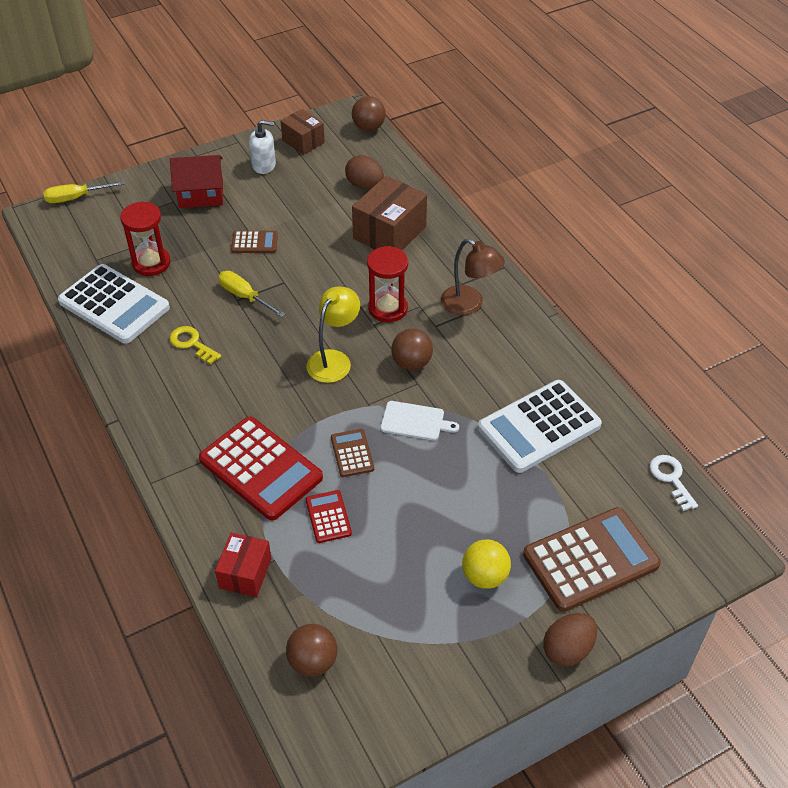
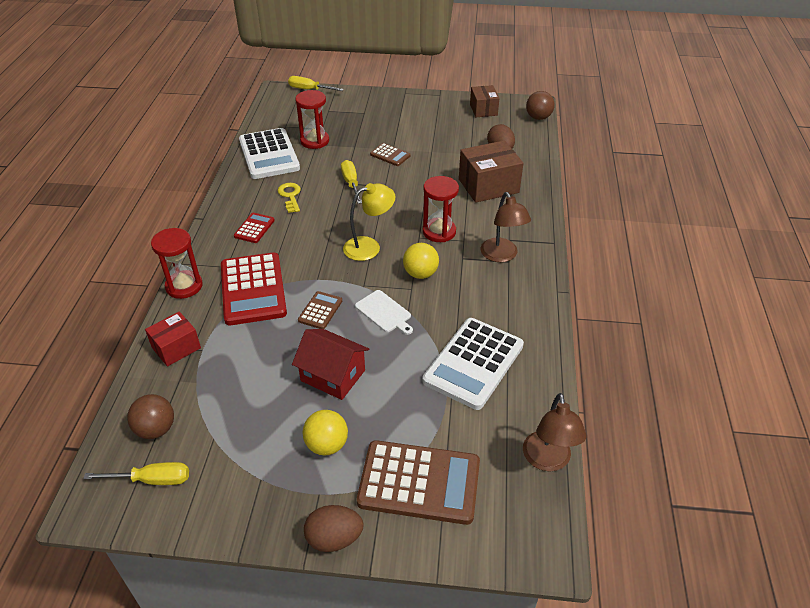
camera: 35 degrees right, 5 degrees down
red house [170,155,223,208] -> red house moved to [292,329,369,400]
white soap dispenser [249,120,276,174] -> none
red calculator [306,490,352,543] -> red calculator moved to [234,213,275,243]
brown ball [391,329,433,370] -> yellow ball [403,243,439,279]
white calculator [478,380,602,473] -> white calculator turned 60 degrees counterclockwise [423,318,524,410]
white key [650,455,698,511] -> brown lamp [523,393,587,471]
none -> yellow screwdriver [83,462,189,485]
none -> red hourglass [151,228,203,299]

